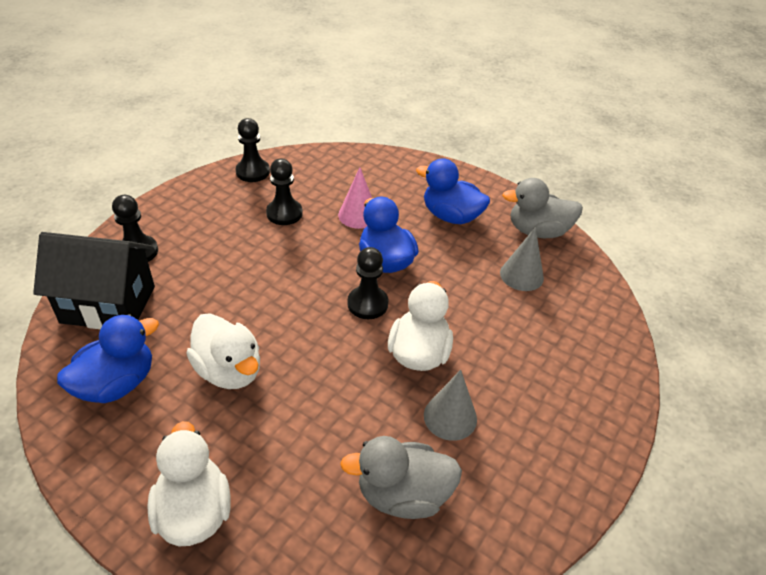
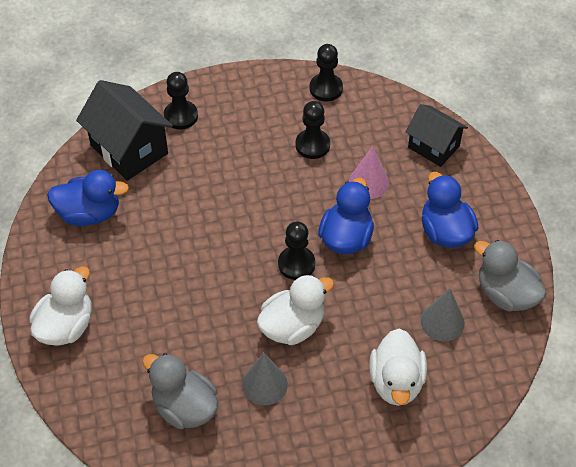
camera: 45 degrees right, 10 degrees up
white duck [186,313,260,389] -> white duck moved to [369,329,427,406]
none -> black house [406,104,468,167]

